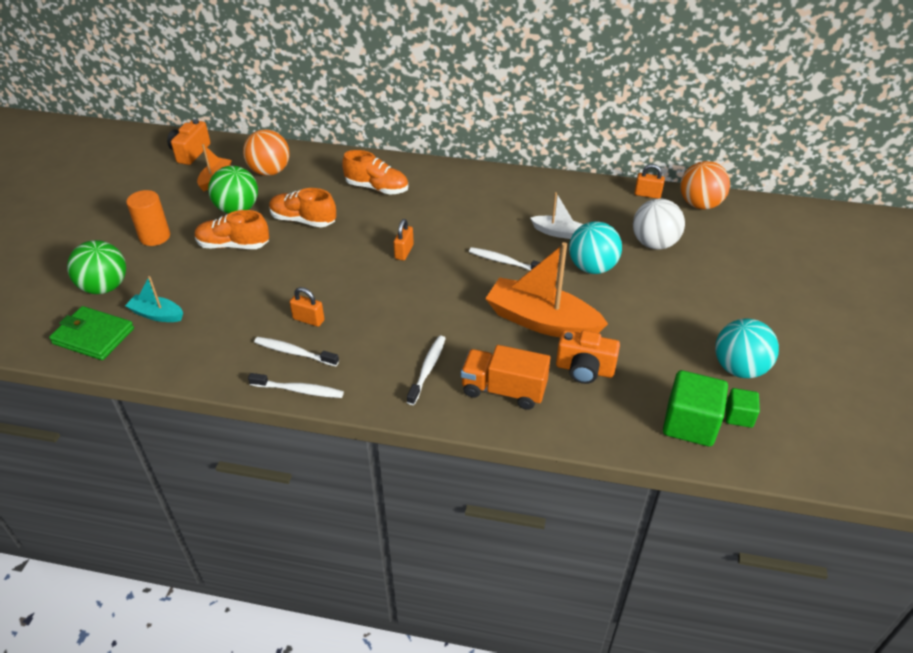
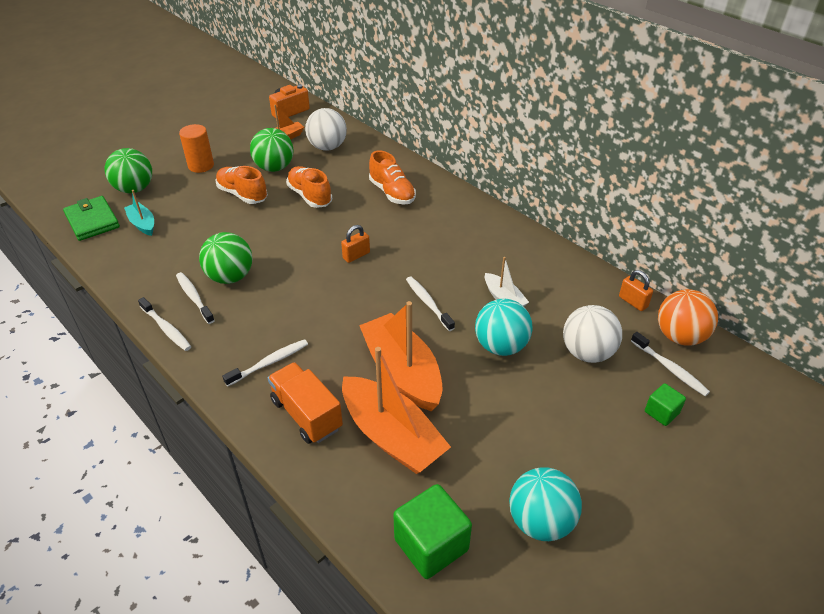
camera: 35 degrees right, 0 degrees up
orange ball [243,129,290,176] -> white ball [305,108,347,151]
orange padlock [290,287,324,327] -> green ball [199,232,252,284]
orange camera [556,330,620,384] -> orange boat [342,347,451,474]
green cube [726,388,760,428] -> green cube moved to [645,383,686,426]
none -> white toothbrush [631,332,710,396]

